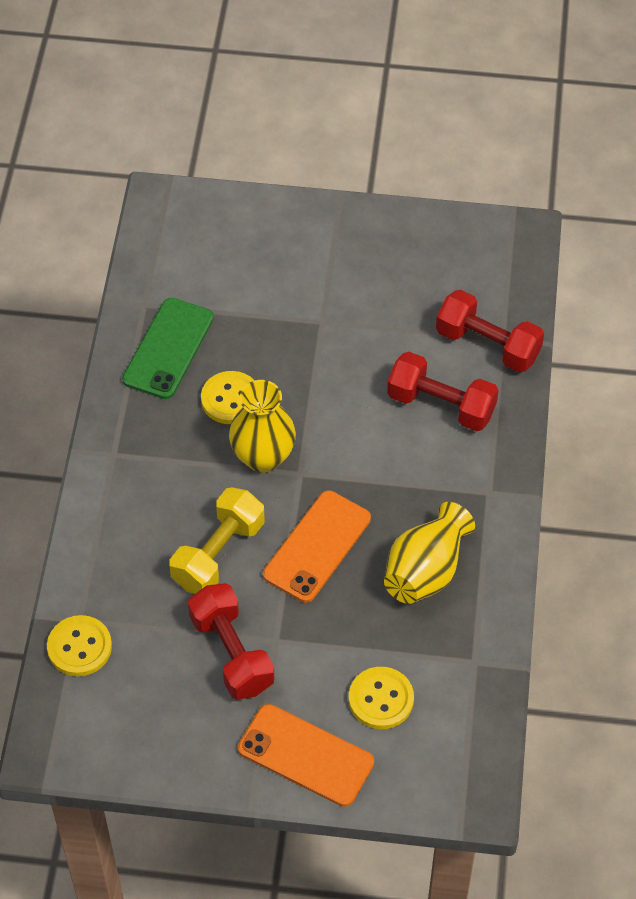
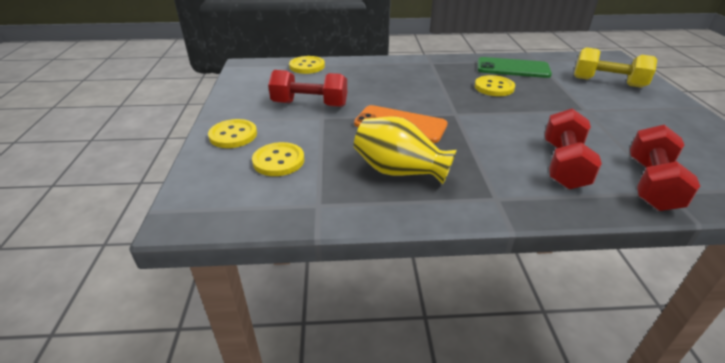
camera: 80 degrees right, 20 degrees down
yellow dumbbell [169,487,264,594] -> yellow dumbbell moved to [574,47,657,88]
red dumbbell [188,583,274,700] -> red dumbbell turned 45 degrees clockwise [268,70,347,107]
yellow vase [229,380,296,473] -> none
orange phone [238,704,374,807] -> yellow button [208,119,257,148]

